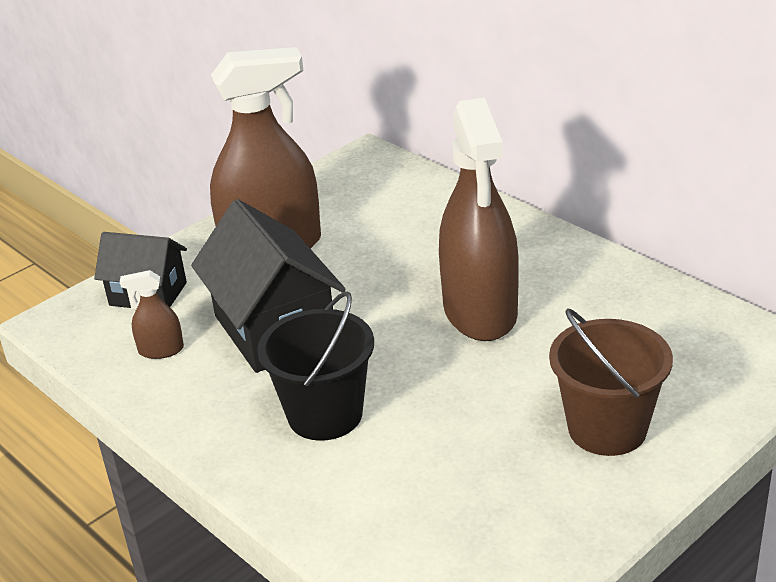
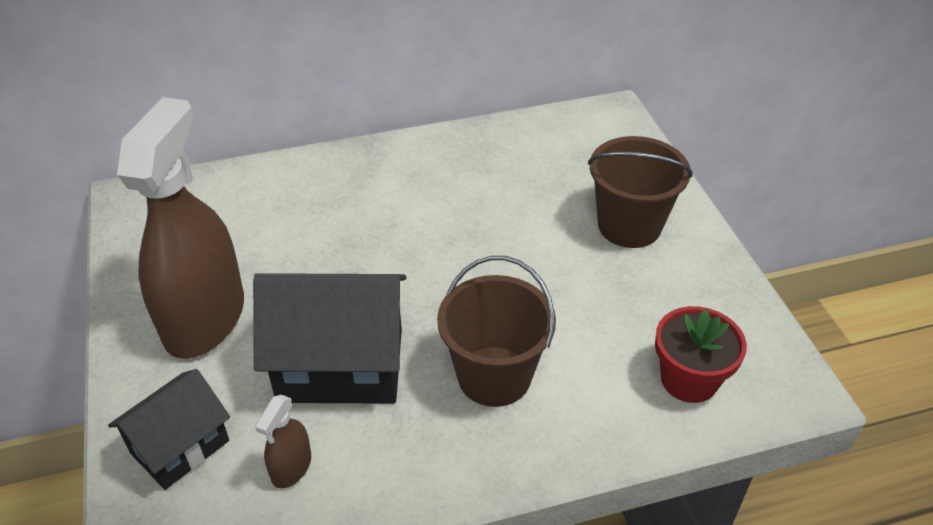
camera: 65 degrees left, 10 degrees up
black bucket [257,291,374,441] -> brown bucket [437,256,556,407]
brown spray bottle [439,98,519,341] -> none
none -> red flower pot [655,306,747,403]

